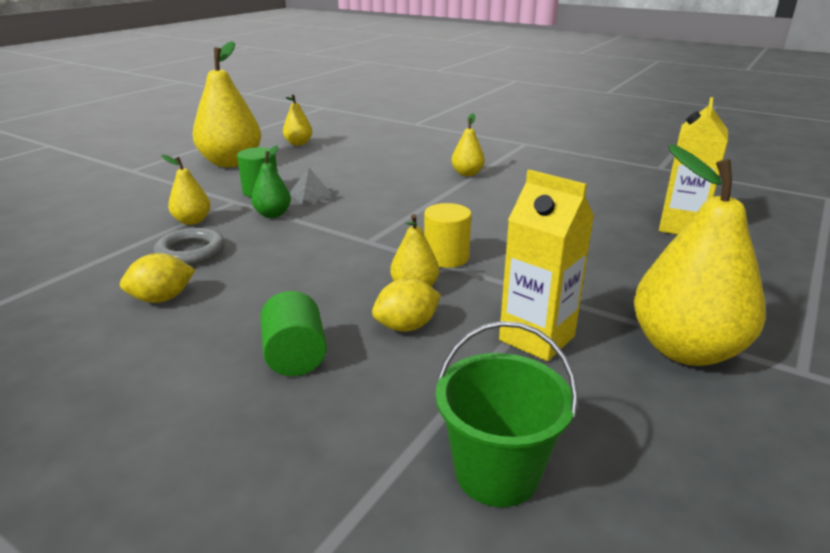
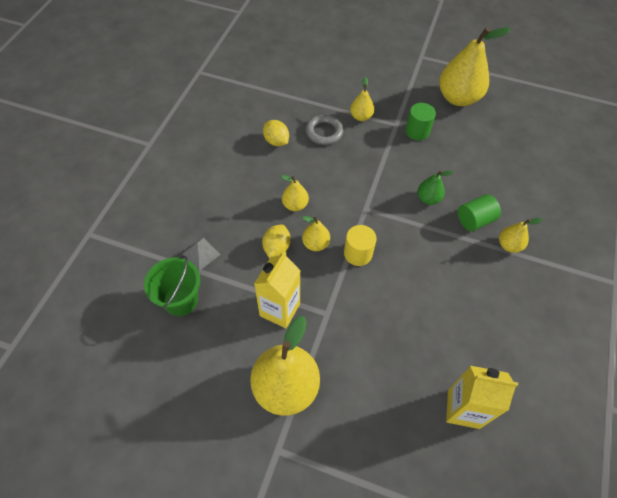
camera: 75 degrees right, 30 degrees up
green pear [251,145,291,218] -> green pear moved to [418,170,454,205]
green cylinder [260,291,327,376] -> green cylinder moved to [458,194,501,231]
yellow pear [283,94,312,146] -> yellow pear moved to [281,175,309,211]
grey pyramid [289,168,334,204] -> grey pyramid moved to [183,238,221,271]
yellow lemon [372,278,441,332] -> yellow lemon turned 60 degrees clockwise [262,225,291,258]

